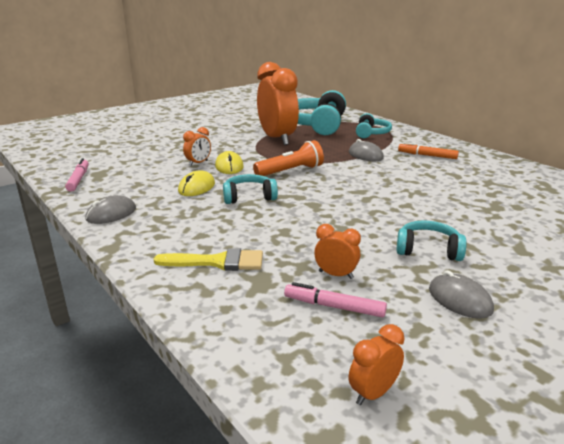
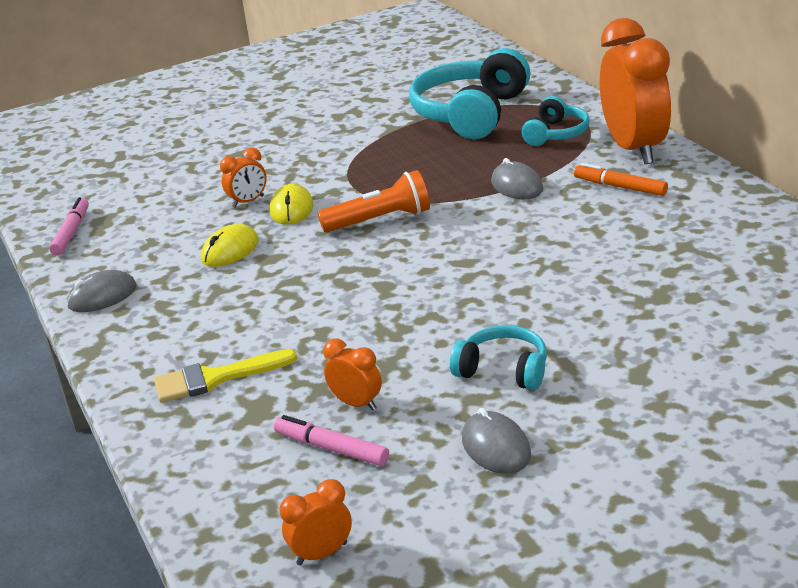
camera: 15 degrees right, 5 degrees up
yellow brush [154,248,263,271] -> yellow brush turned 150 degrees clockwise [154,349,297,403]
turquoise headphones [223,174,278,204] -> none
orange clock [257,62,299,145] -> orange clock moved to [600,18,672,164]

